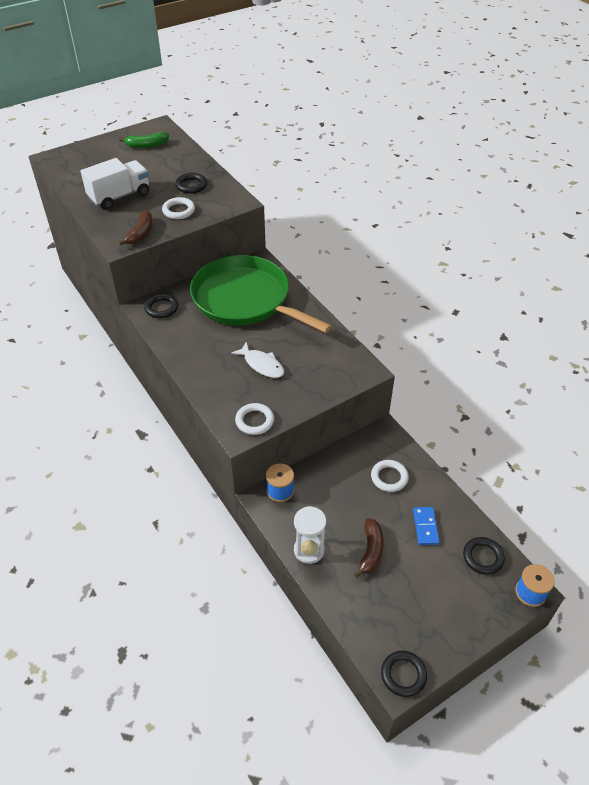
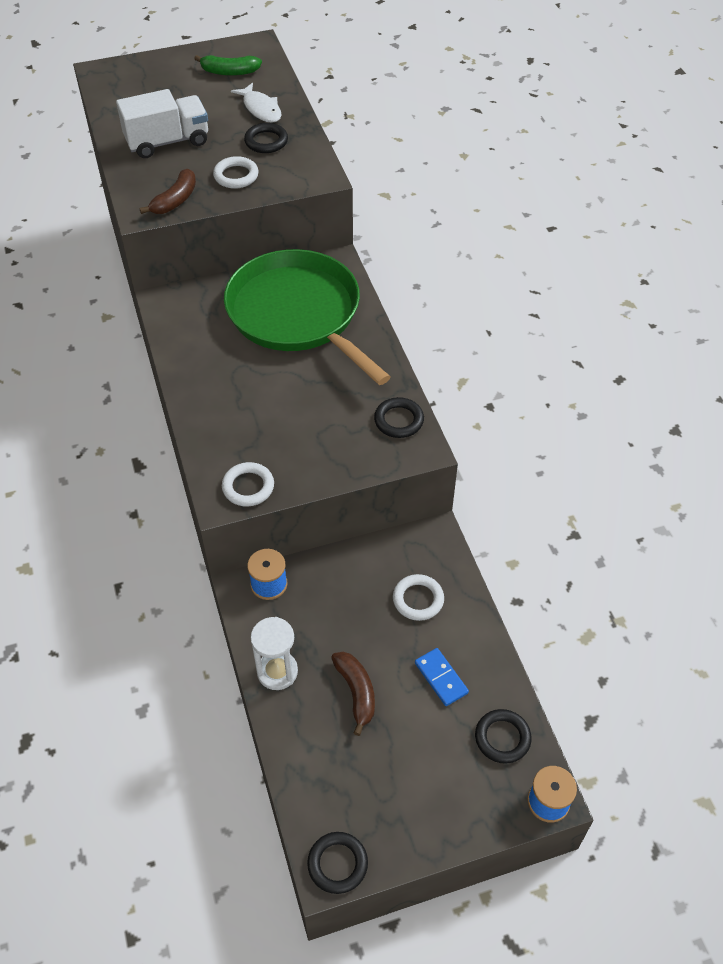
camera: 15 degrees right, 5 degrees up
black ring [144,294,178,318] -> black ring moved to [374,397,424,438]
white fish [231,342,284,378] -> white fish moved to [231,83,282,123]
brown banana [354,518,384,578] -> brown banana turned 45 degrees counterclockwise [331,652,375,736]
blue domino [413,507,440,545] -> blue domino turned 45 degrees counterclockwise [415,648,469,706]

